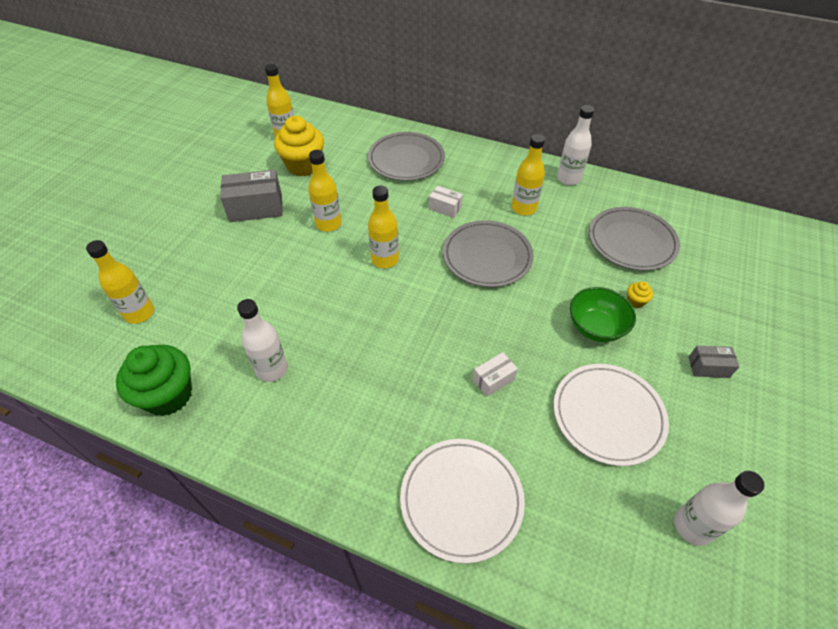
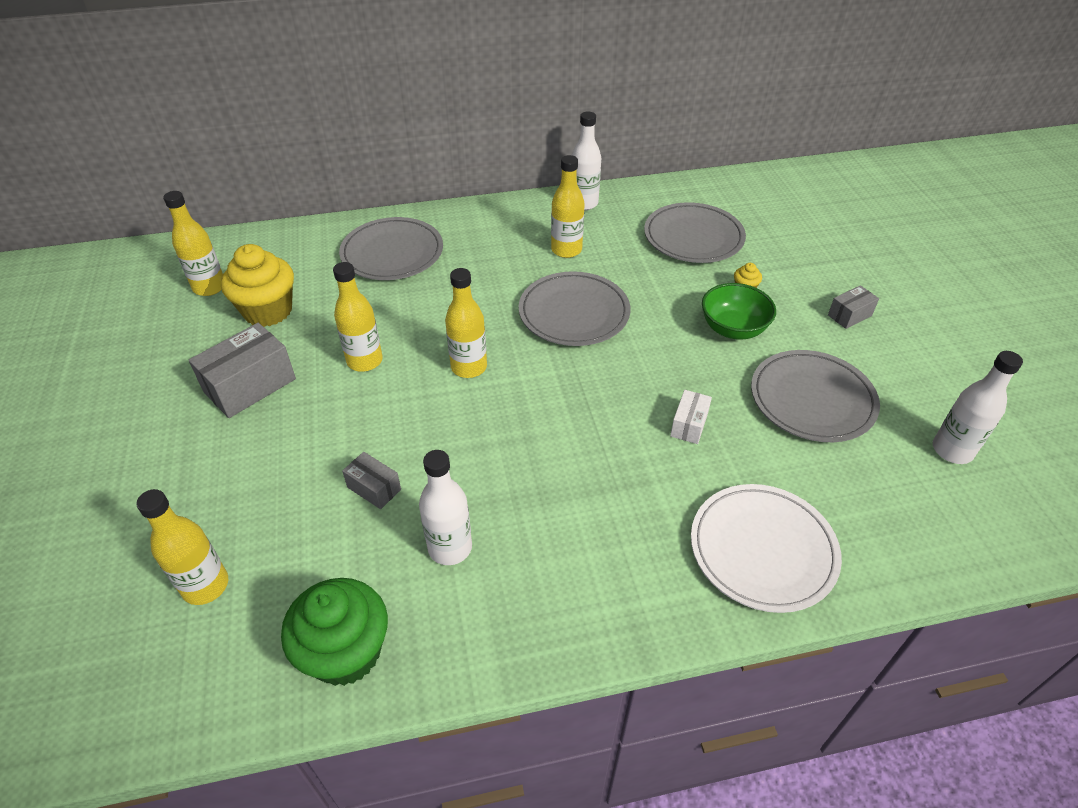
camera: 35 degrees left, 5 degrees down
white box [429,186,463,218] -> none
white plate [553,364,669,466] -> grey plate [751,350,880,442]
none -> grey box [342,452,401,509]

